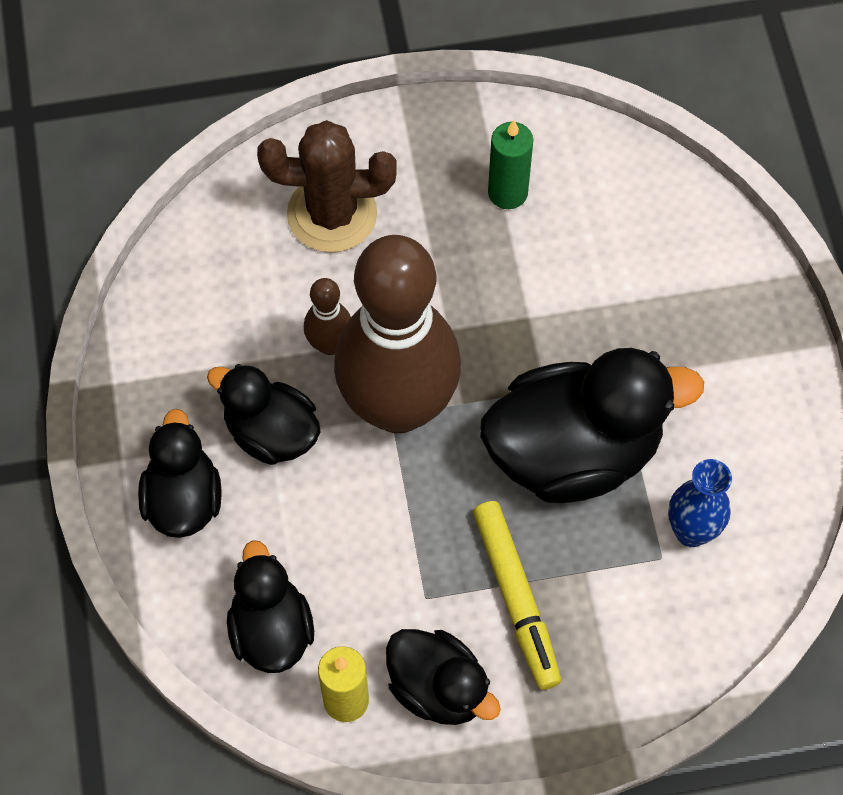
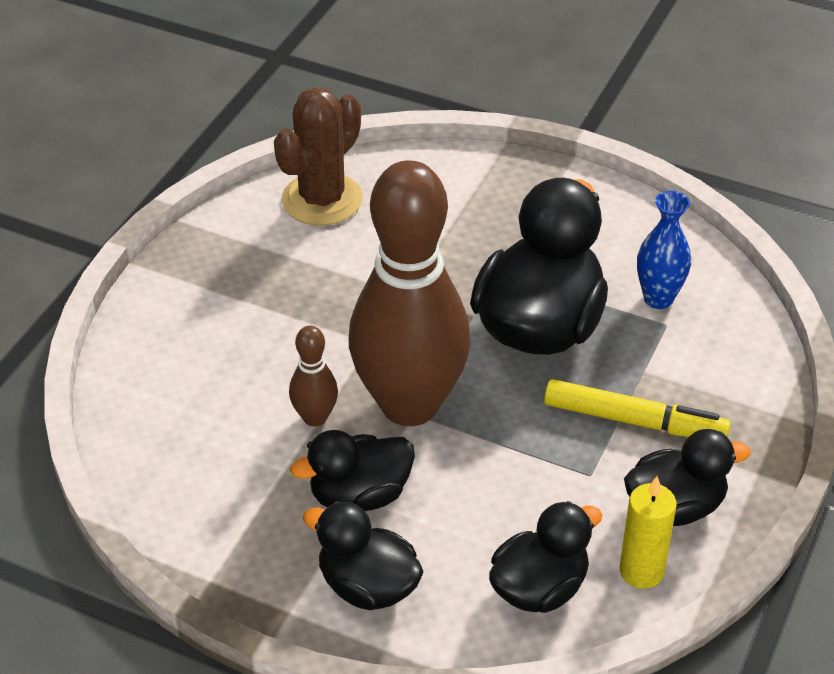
camera: 55 degrees left, 20 degrees down
black duck [227,540,314,673] -> black duck turned 120 degrees clockwise [489,501,602,613]
brown cactus [257,120,397,253] -> brown cactus moved to [274,87,363,226]
green candle [488,120,533,209] -> none

